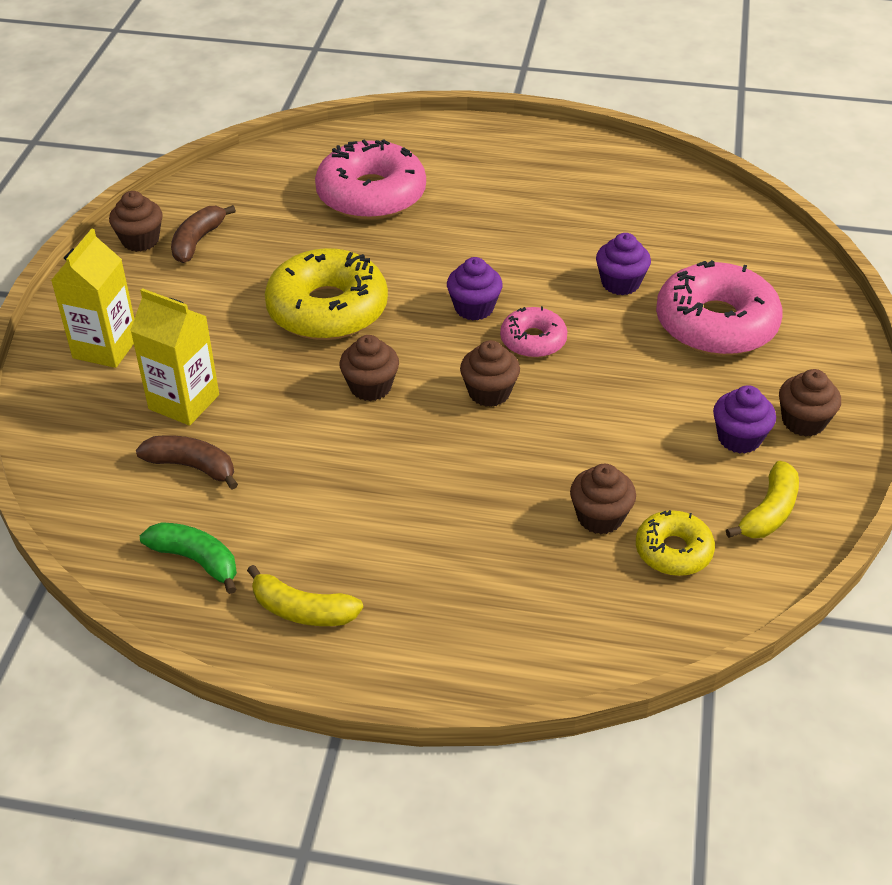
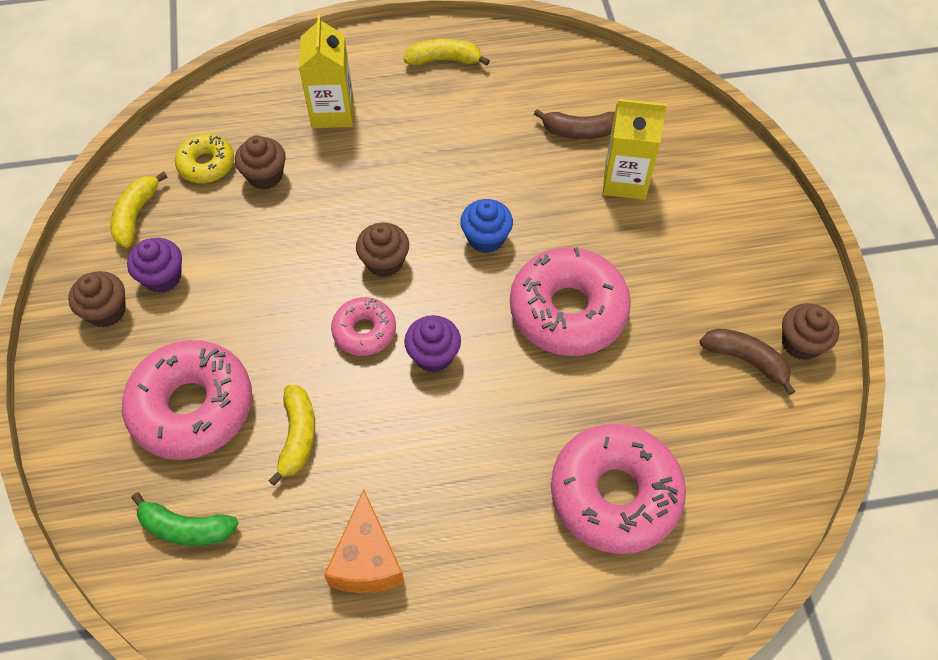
camera: 160 degrees right, 15 degrees up
yellow carton [51,229,135,368] -> yellow carton moved to [299,14,353,128]
green banana [140,522,237,594] -> green banana moved to [132,493,238,546]
brown banana [171,205,236,263] -> brown banana turned 60 degrees counterclockwise [700,328,795,395]
yellow donut [265,248,388,340] -> pink donut [510,247,631,356]
brown cupcake [339,335,399,401] -> blue cupcake [460,199,513,253]
purple cupcake [596,233,651,295] -> yellow banana [268,385,315,486]
none -> orange cheese [324,489,405,593]

